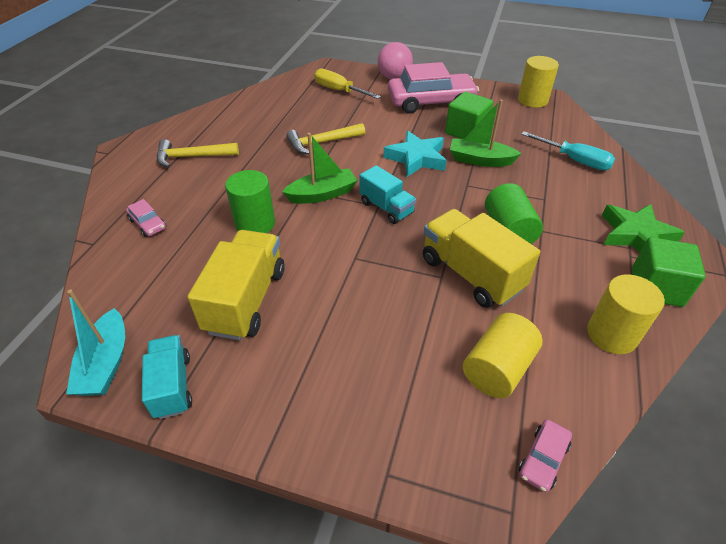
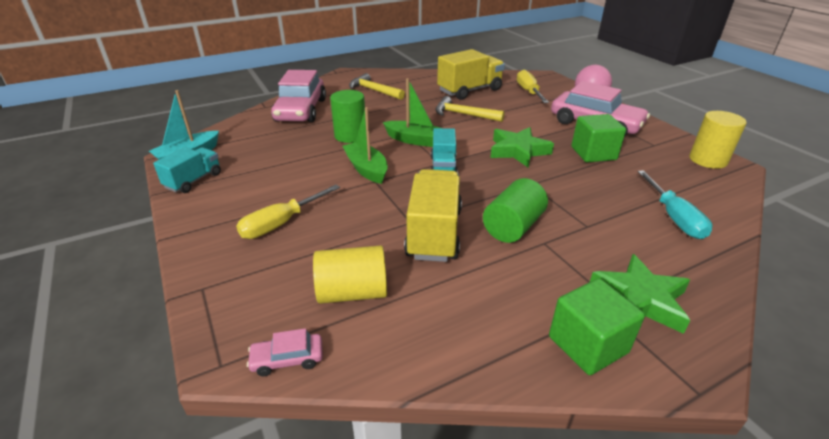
camera: 45 degrees right, 10 degrees down
pink car [126,199,166,237] -> pink car [271,70,326,122], size x2.34
yellow truck [187,230,285,340] -> yellow truck moved to [437,49,505,100]
turquoise star [383,130,447,177] -> green star [490,127,554,167]
green boat [450,99,522,167] -> green boat moved to [342,107,388,184]
yellow cylinder [587,274,665,354] -> none
none -> yellow screwdriver [236,185,340,239]

